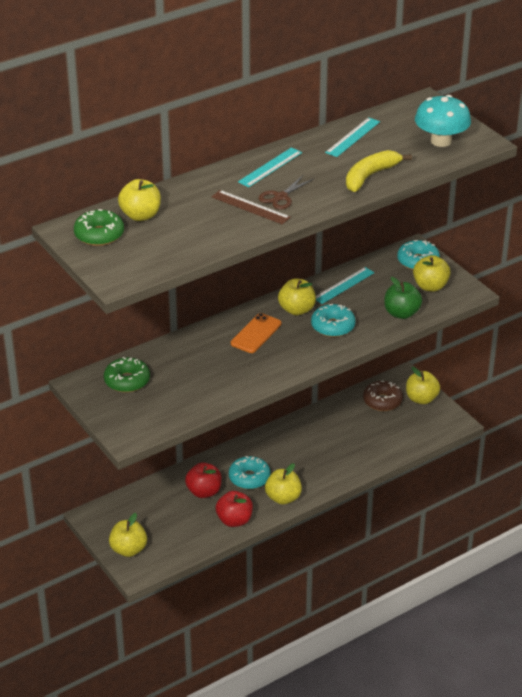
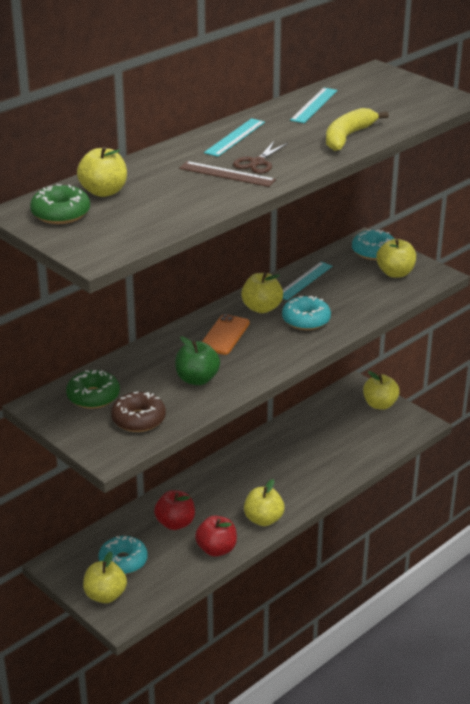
camera: 10 degrees left, 5 degrees down
turquoise donut [229,456,271,489] -> turquoise donut moved to [98,536,148,574]
brown donut [363,381,403,411] -> brown donut moved to [111,392,166,432]
green apple [384,277,422,319] -> green apple moved to [175,336,220,385]
turquoise mushroom [415,95,471,147] -> none

